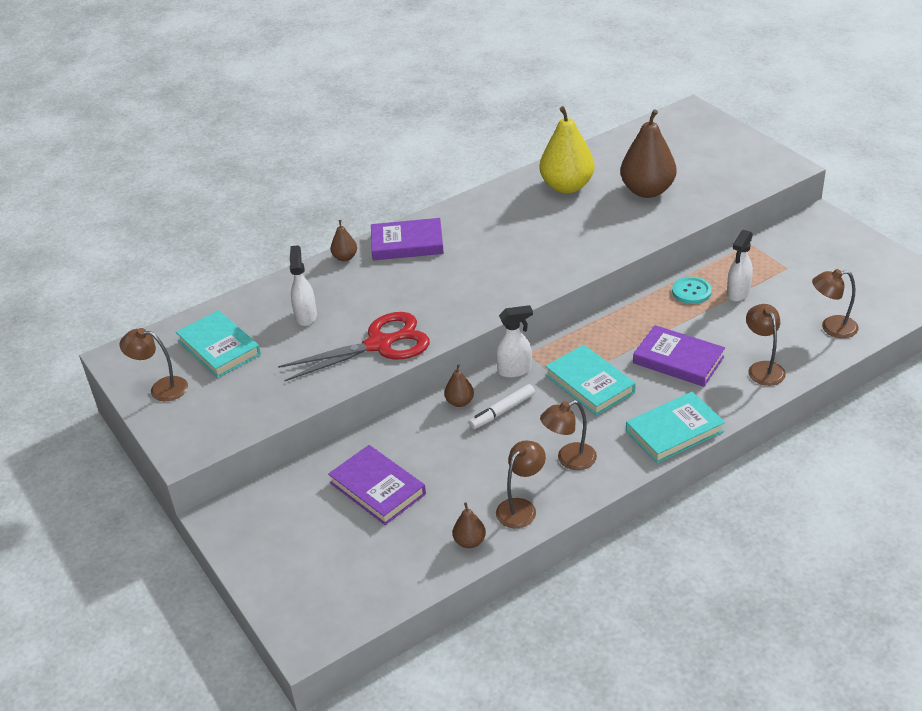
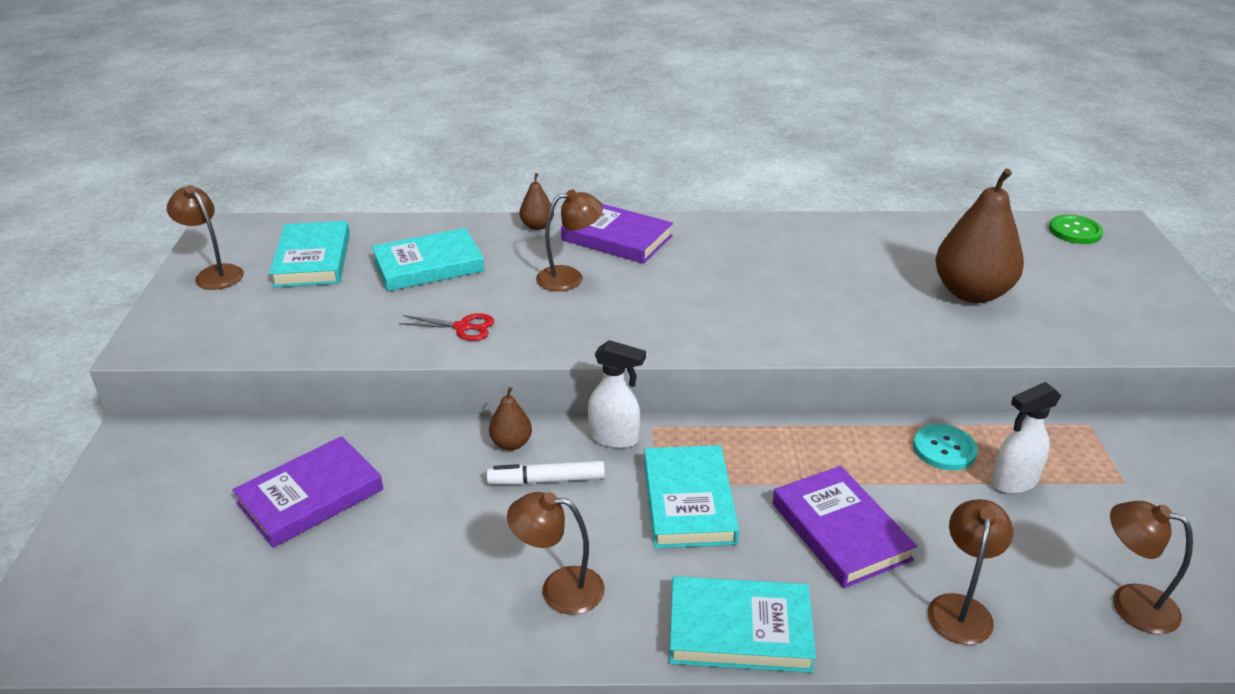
camera: 30 degrees right, 5 degrees down
red scissors [278,312,430,381] -> red scissors [399,313,494,341], size x0.46
white spray bottle [290,245,317,326] -> turquoise book [372,228,485,291]
purple book [328,445,426,525] -> purple book turned 60 degrees clockwise [232,436,383,548]
brown pear [453,502,486,548] -> none
brown lamp [496,441,546,528] -> brown lamp moved to [536,189,603,291]
yellow pear [540,106,595,193] -> none
none -> green button [1049,215,1103,244]

